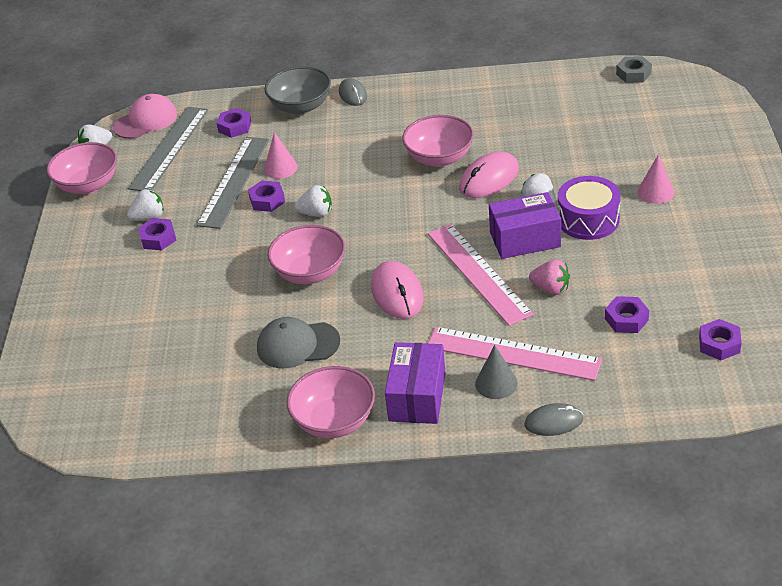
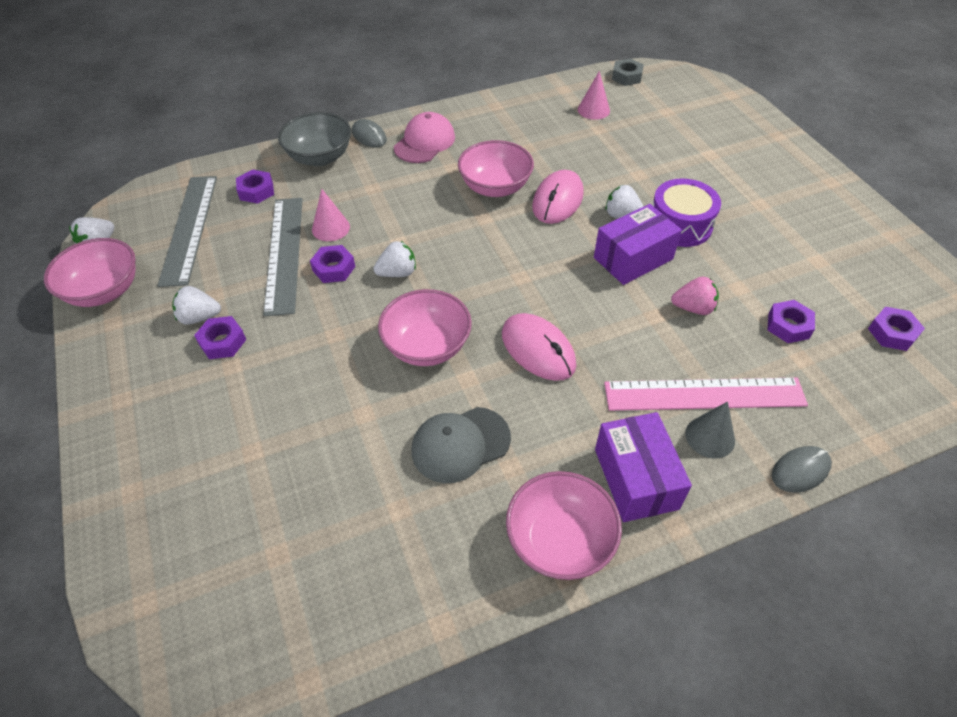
camera: 25 degrees left, 10 degrees up
pink cap [113,94,177,139] -> pink cap moved to [394,112,455,163]
white strawberry [127,189,164,221] -> white strawberry turned 135 degrees counterclockwise [172,286,221,325]
pink ruler [428,224,534,326] -> none
pink cone [637,154,674,204] -> pink cone moved to [578,71,610,120]

